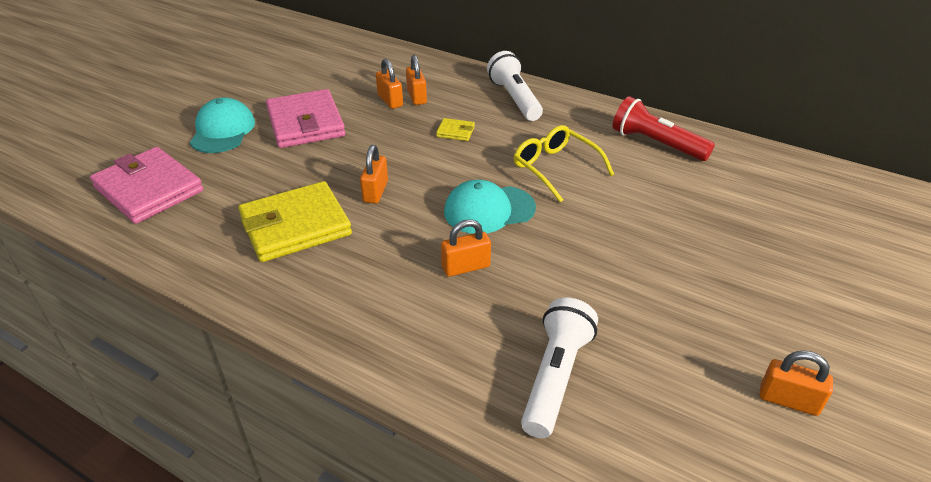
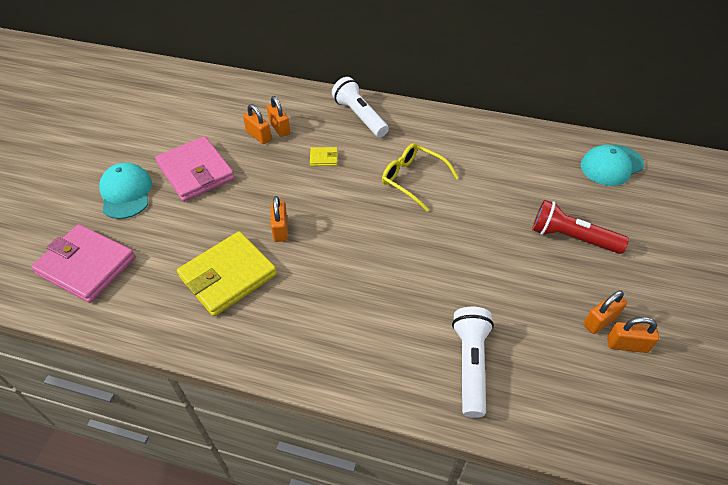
camera: 15 degrees left, 10 degrees up
orange padlock [441,219,491,277] -> orange padlock moved to [583,291,627,334]
turquoise cap [444,180,536,234] -> turquoise cap moved to [581,145,644,186]
red flashlight [613,96,715,161] -> red flashlight moved to [532,200,629,254]

